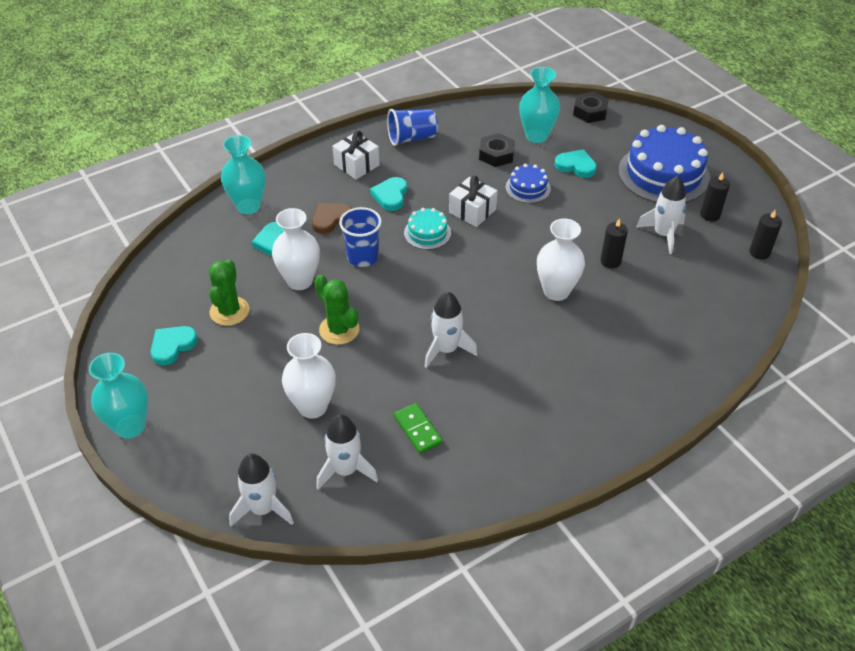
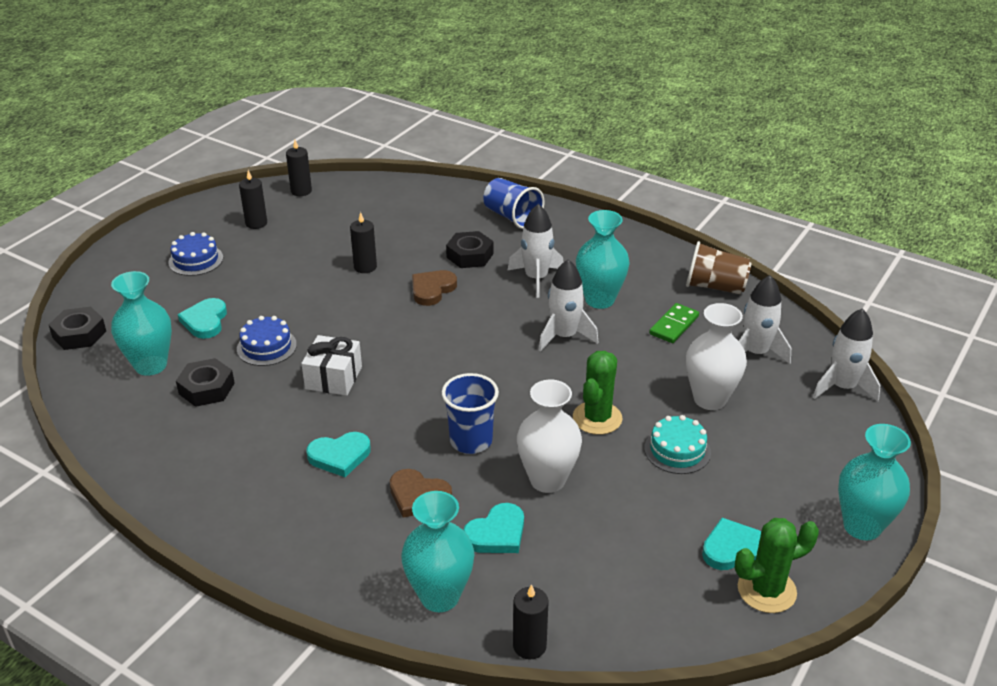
camera: 115 degrees left, 10 degrees down
turquoise heart [151,326,198,365] -> turquoise heart turned 150 degrees clockwise [702,518,761,570]
green cactus [209,259,249,326] -> green cactus moved to [735,518,819,613]
white gift [333,131,379,180] -> none
blue cup [387,109,438,146] -> blue cup moved to [483,178,544,229]
turquoise cake [404,208,451,250] -> turquoise cake moved to [644,415,711,474]
white vase [537,218,585,301] -> brown heart [412,270,457,306]
blue cake [618,125,710,203] -> blue cake [168,232,223,276], size x0.49
white rocket [636,176,686,254] -> white rocket moved to [508,204,563,298]
none -> black nut [446,231,494,268]
none -> black candle [513,584,549,660]
none -> turquoise vase [576,210,630,309]
none -> brown cup [686,241,752,294]

